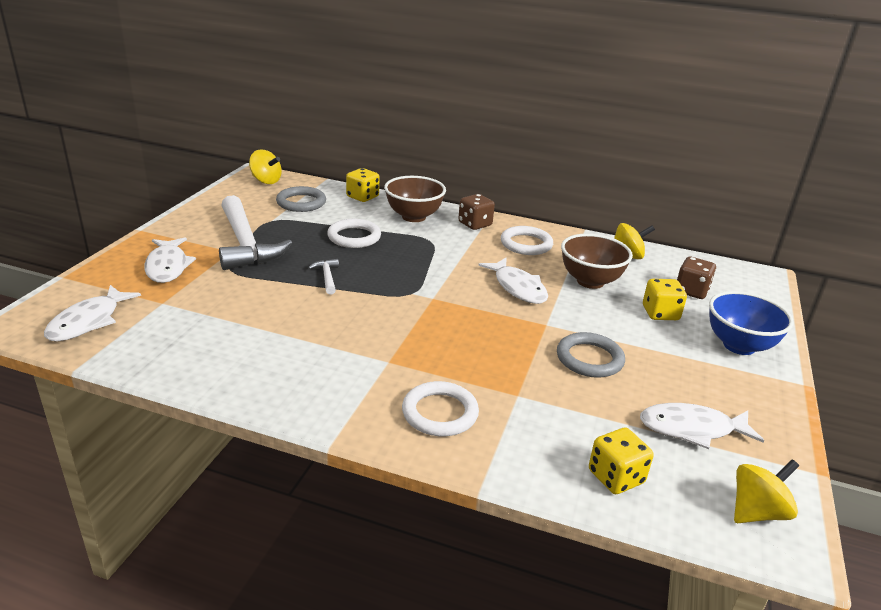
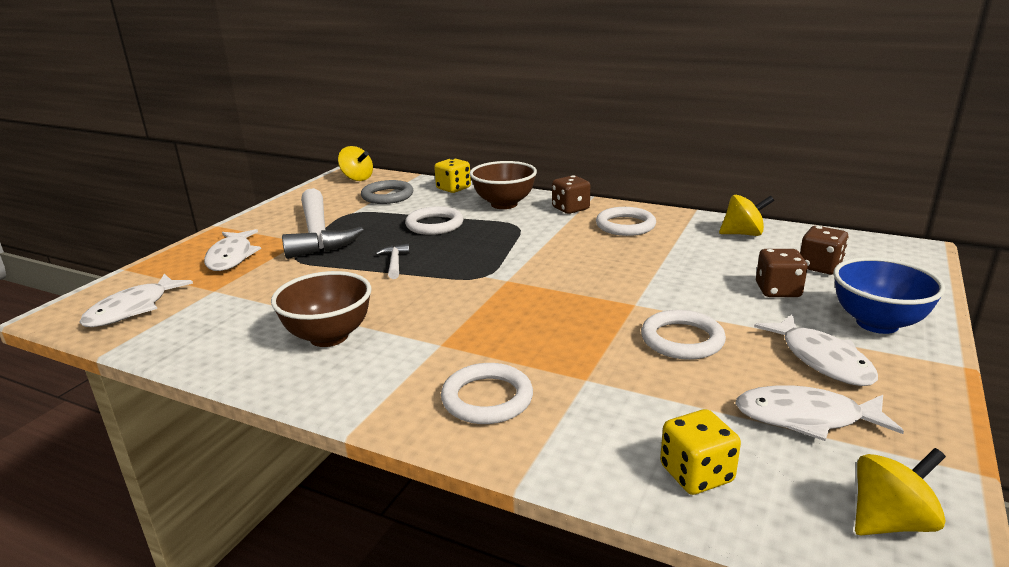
camera: 10 degrees right, 5 degrees down
white fish [478,258,548,304] -> white fish moved to [754,314,878,386]
grey ring [557,332,625,378] -> white ring [641,310,726,360]
brown bowl [561,234,633,289] -> brown bowl moved to [271,271,371,347]
yellow dice [643,279,687,320] -> brown dice [756,249,808,297]

